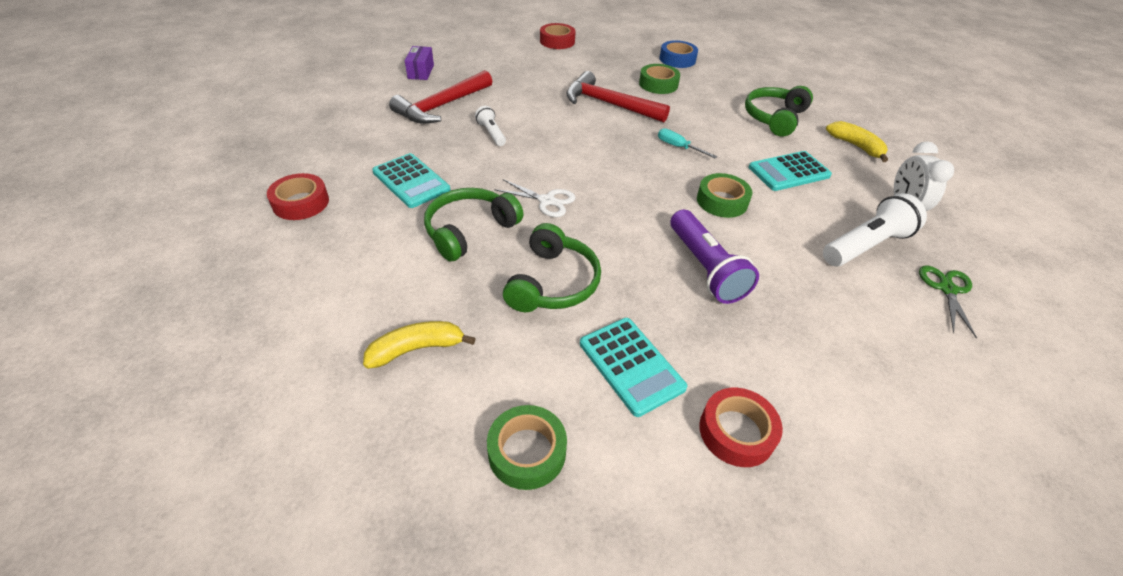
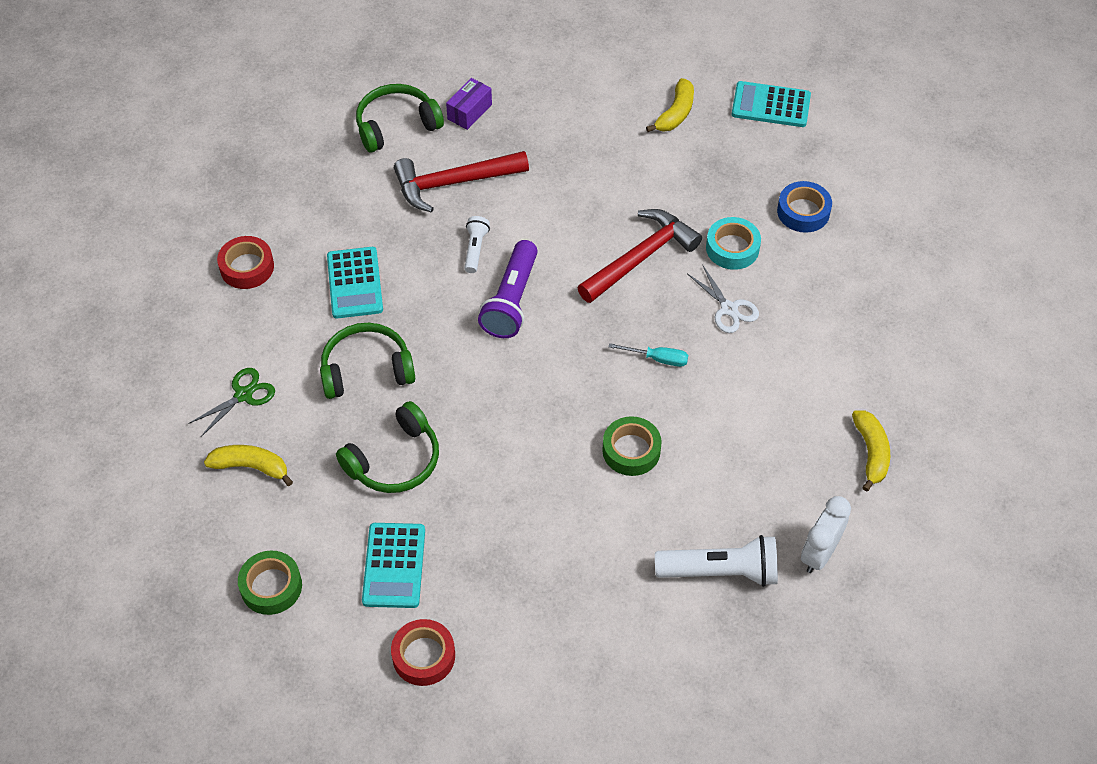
camera: 35 degrees right, 10 degrees up
white scissors [494,179,576,217] -> white scissors moved to [688,264,759,333]
red tape [540,23,576,49] -> yellow banana [646,78,694,132]
red hammer [566,71,670,122] -> red hammer turned 75 degrees clockwise [577,209,702,303]
green tape [639,64,680,94] -> turquoise tape [706,217,761,270]
turquoise screwdriver [658,128,718,159] -> turquoise screwdriver turned 120 degrees clockwise [609,343,688,367]
purple flashlight [671,209,759,304] -> purple flashlight moved to [478,240,538,338]
green headphones [745,86,813,137] -> green headphones moved to [356,84,444,153]
turquoise calculator [749,151,832,191] -> turquoise calculator moved to [732,81,811,127]
green scissors [919,265,977,339] -> green scissors moved to [188,368,275,437]

